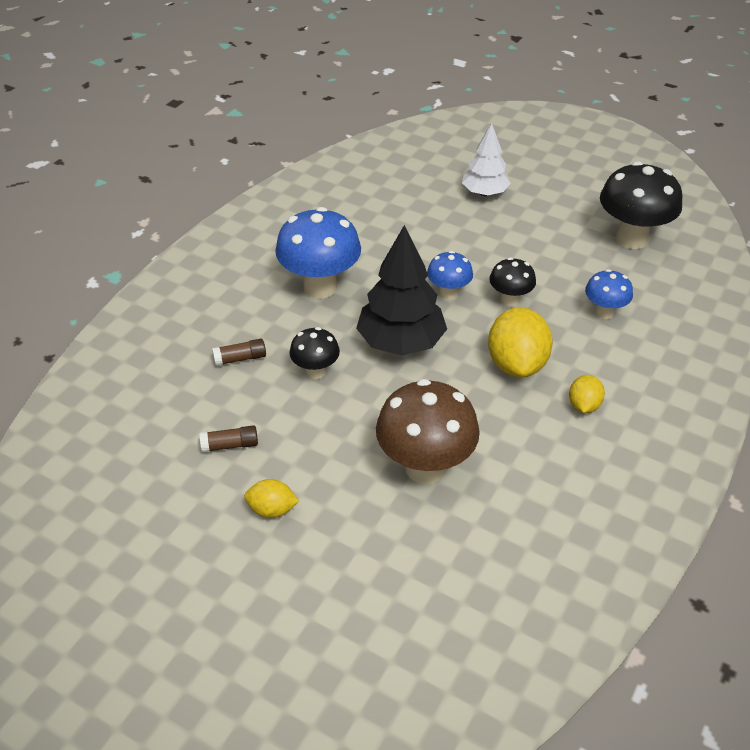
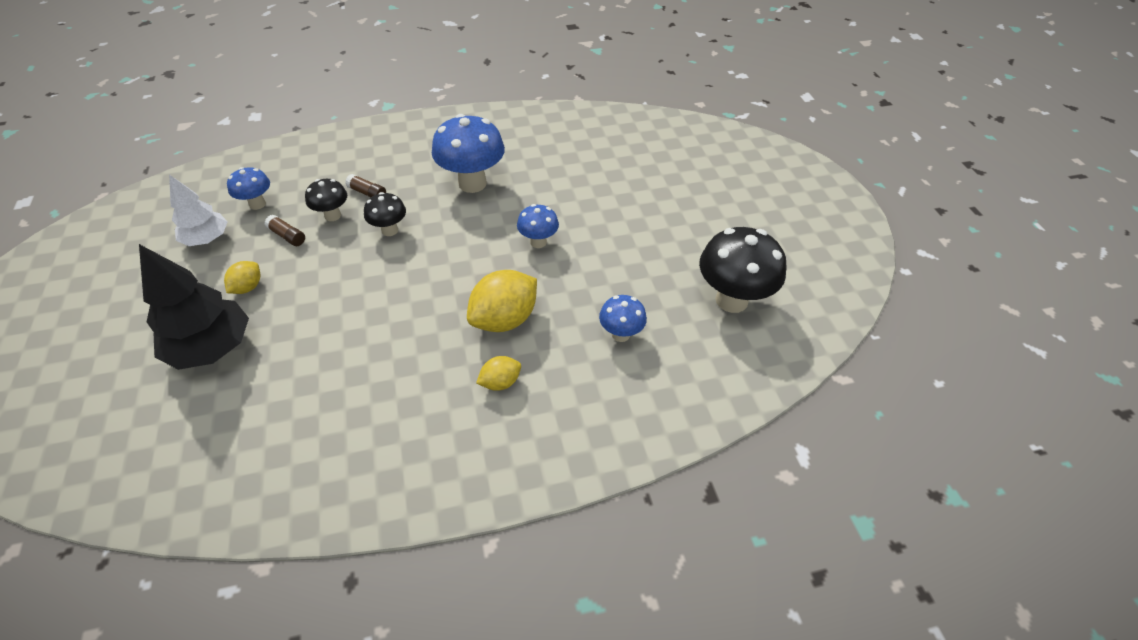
camera: 45 degrees right, 5 degrees up
yellow lemon [244,479,299,518] -> yellow lemon turned 60 degrees clockwise [224,261,260,294]
black tree [356,225,447,356] -> black tree moved to [139,244,249,370]
brown mushroom [376,379,480,484] -> none
white tree [462,123,511,196] -> white tree moved to [169,174,228,246]
black mushroom [489,257,536,307] -> black mushroom moved to [305,179,347,221]
none -> blue mushroom [227,167,270,210]

